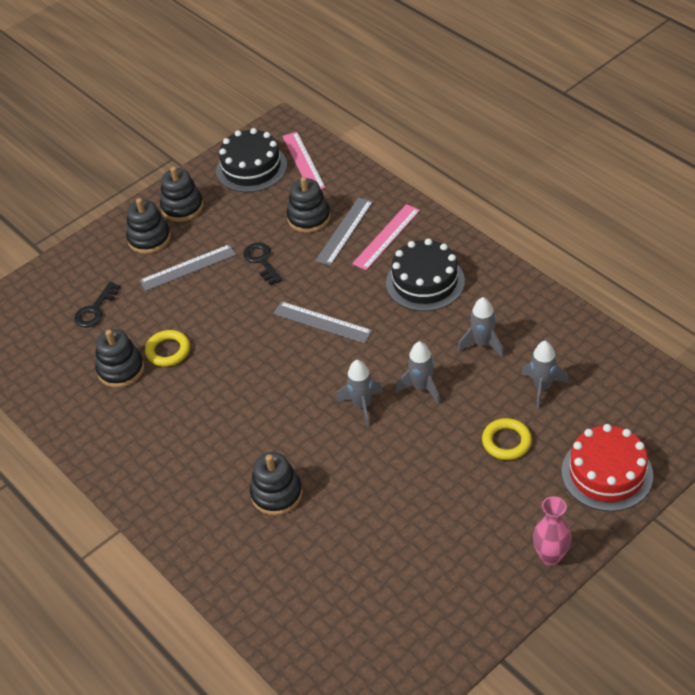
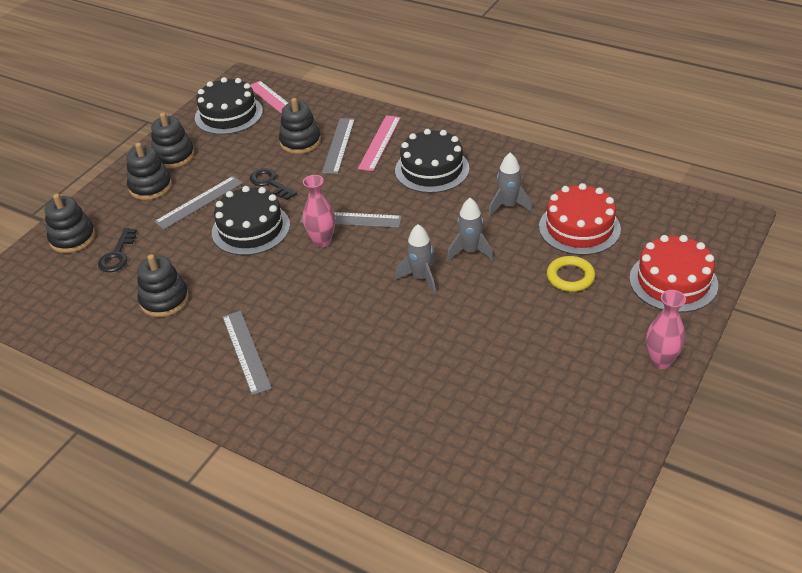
camera: 20 degrees left, 5 degrees down
yellow ring [145,330,190,367] -> none
black stacking toy [250,452,303,515] -> black stacking toy moved to [45,194,95,253]
grey rocket [521,341,569,409] -> red cake [539,183,621,255]
none -> black cake [212,186,290,255]
none -> grey ruler [222,311,272,395]
none -> pink vase [303,175,335,248]

